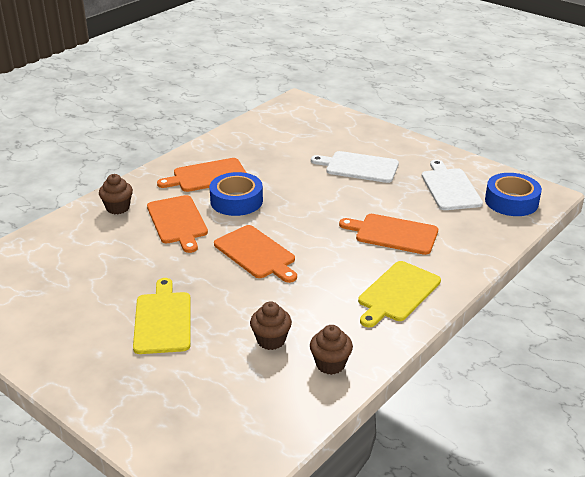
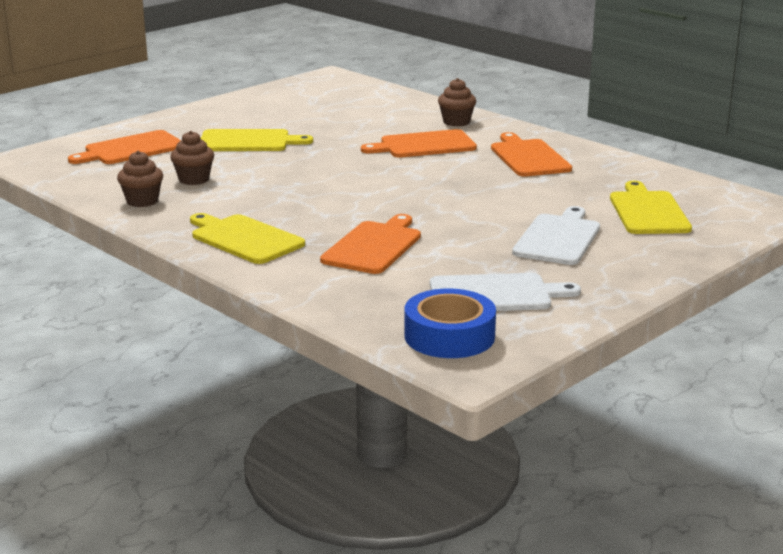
camera: 95 degrees right, 10 degrees down
blue tape [209,172,263,216] -> none
orange cutting board [214,225,297,283] -> orange cutting board moved to [68,130,181,164]
none -> yellow cutting board [610,181,692,234]

